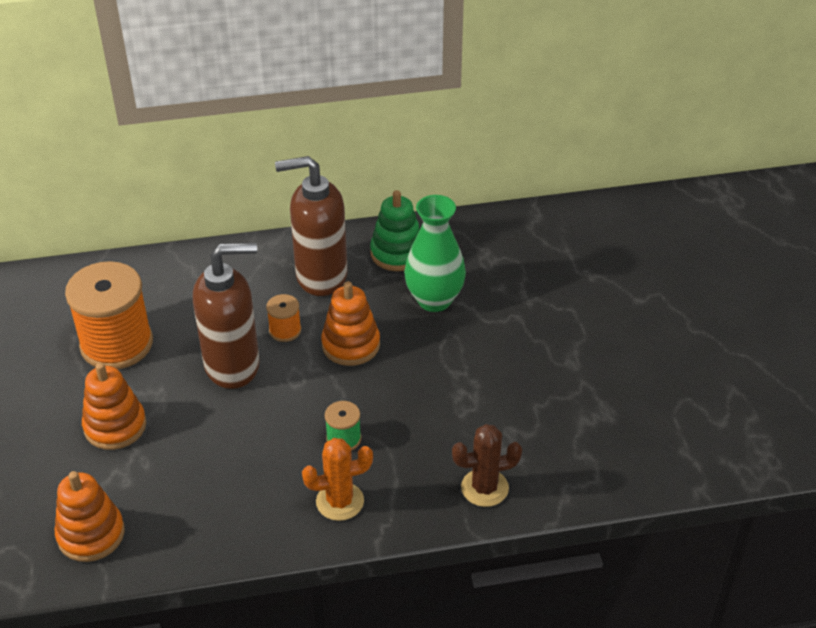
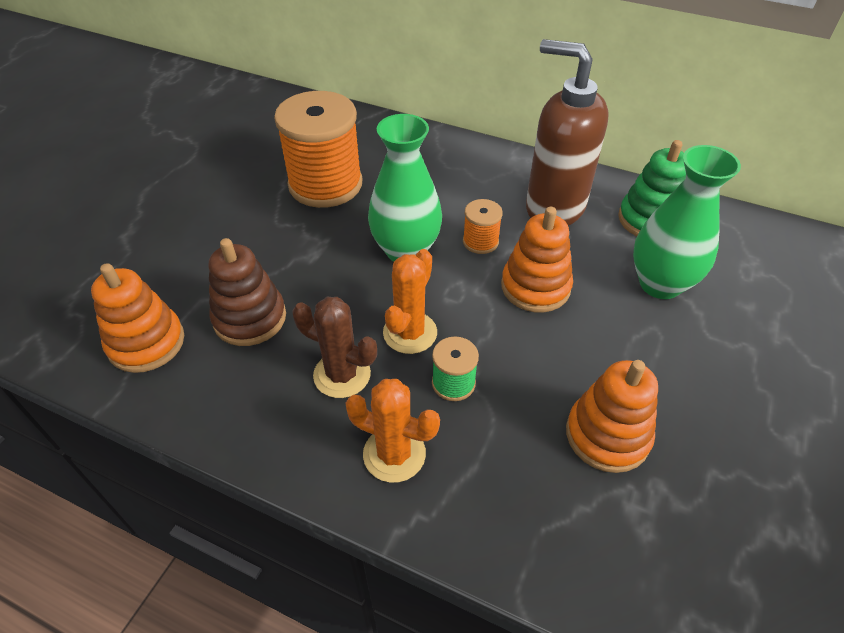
camera: 35 degrees right, 5 degrees up
orange stacking toy [82,363,146,450] -> orange stacking toy moved to [566,360,658,473]
brown soap dispenser [193,242,260,389] -> green vase [368,114,442,262]
brown cactus [452,424,522,507] -> brown cactus moved to [292,297,377,398]
none -> brown stacking toy [209,238,286,346]
none -> orange cactus [383,249,437,354]

